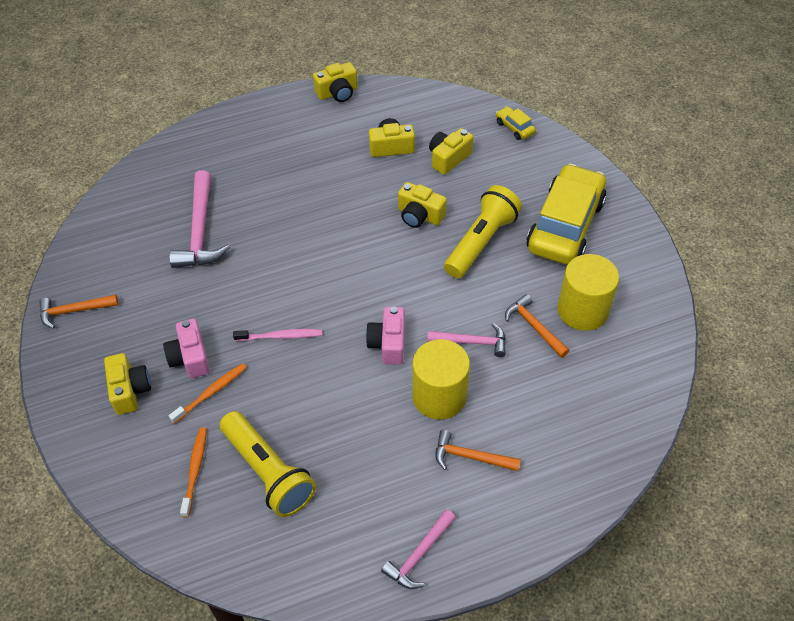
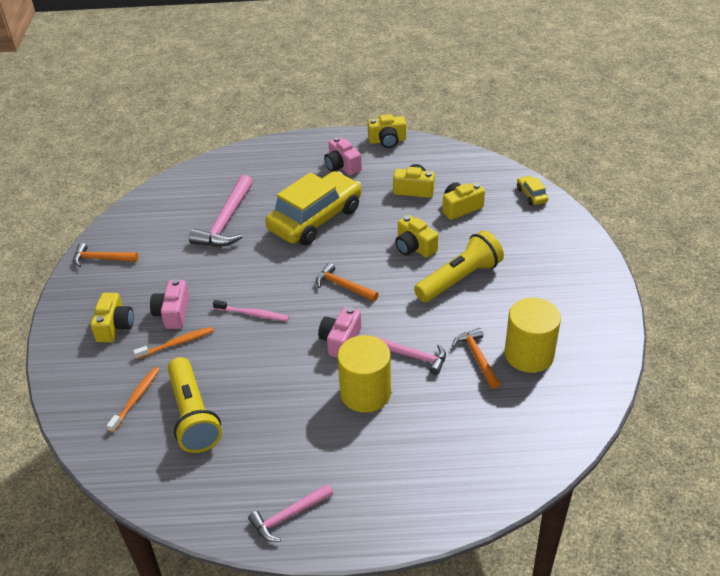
camera: 20 degrees right, 10 degrees down
orange hammer [436,430,521,471] -> orange hammer moved to [316,263,379,301]
yellow car [526,164,607,265] -> yellow car moved to [266,171,362,245]
none -> pink camera [324,137,362,175]

